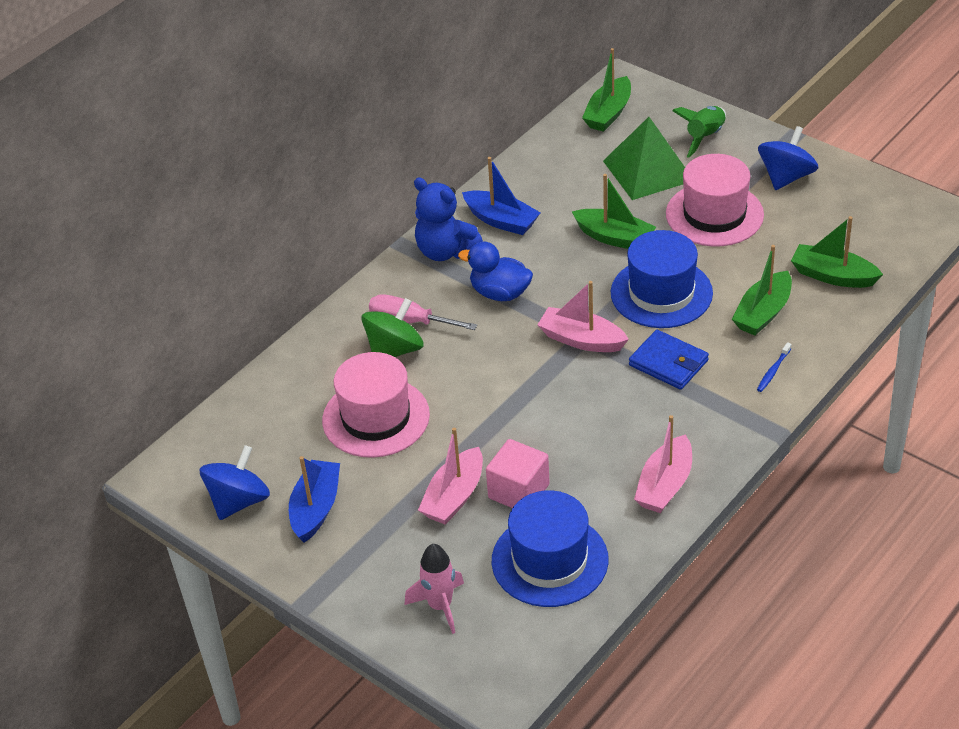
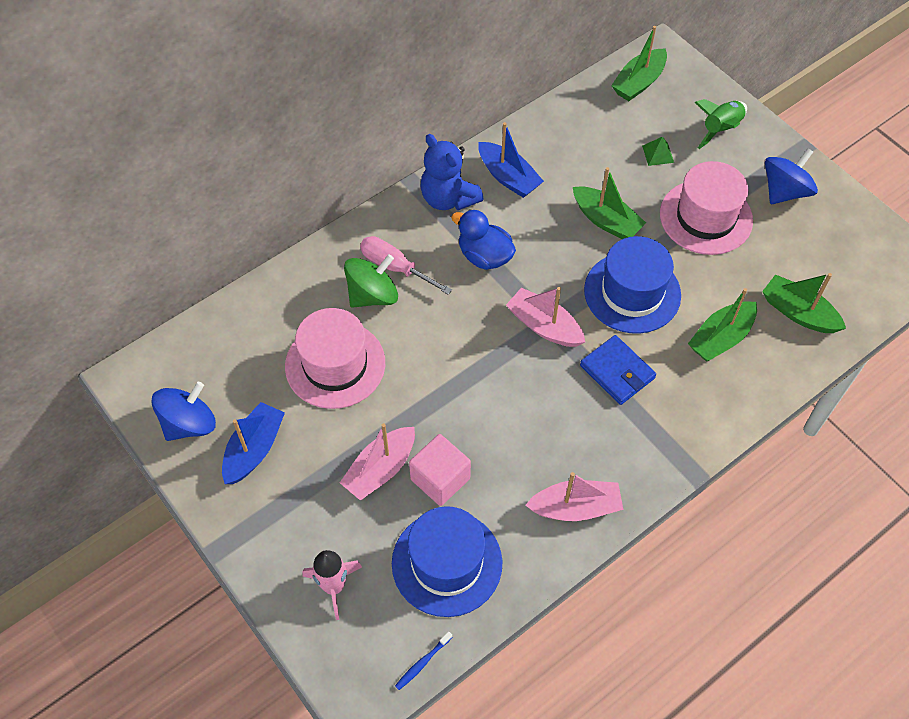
camera: 10 degrees right, 15 degrees up
green pyramid [603,117,685,200] -> green pyramid [642,137,674,166], size x0.41
pink boat [634,415,692,513] -> pink boat turned 135 degrees counterclockwise [526,472,623,521]
blue toothbrush [757,342,791,392] -> blue toothbrush moved to [395,632,452,690]

